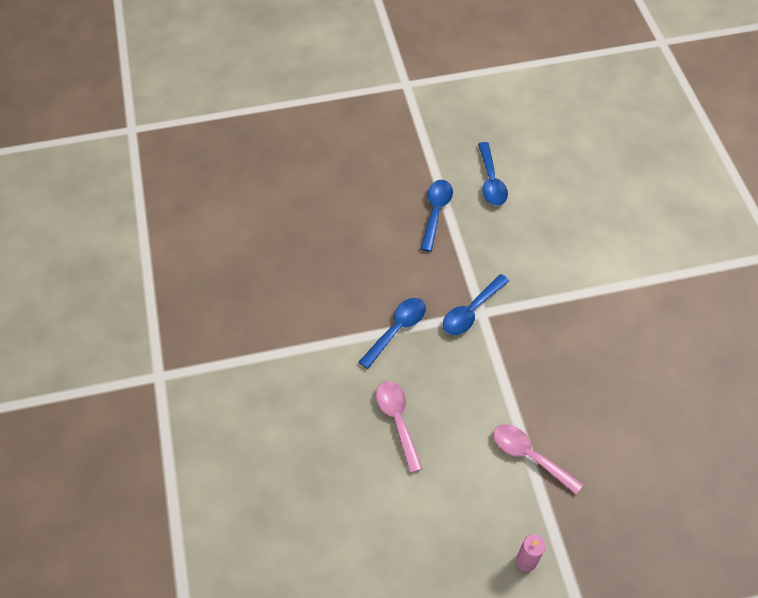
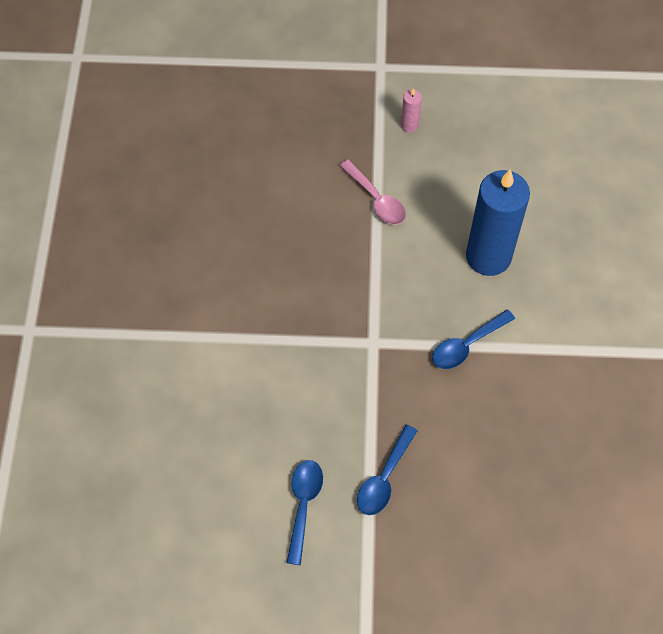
camera: 165 degrees left, 5 degrees up
pink spoon [376,381,423,473] -> blue candle [466,169,530,276]
blue spoon [443,274,509,335] -> none

